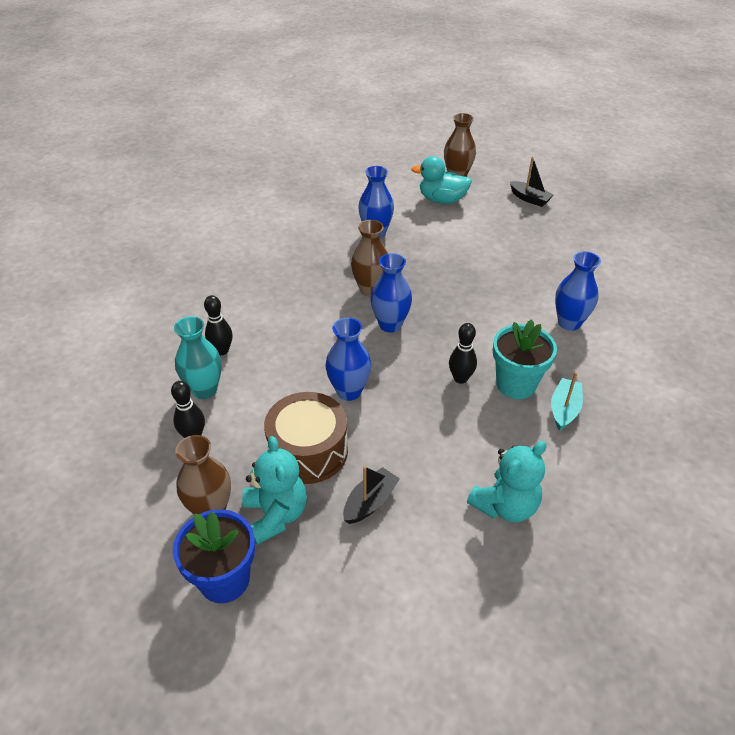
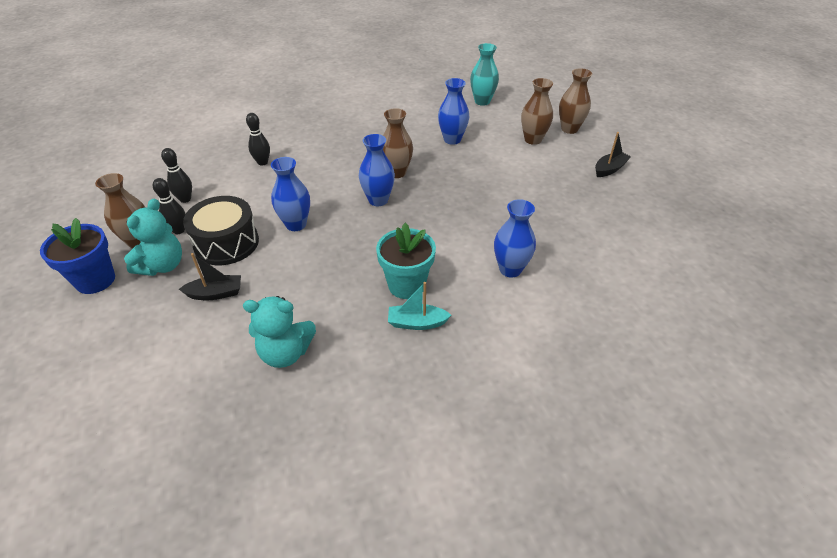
camera: 40 degrees right, 0 degrees up
turquoise vase [174,316,222,399] -> turquoise vase moved to [470,43,499,106]
brown drum [264,392,348,484] -> black drum [183,196,259,265]
turquoise duck [411,156,472,204] -> brown vase [521,78,553,145]
black bowling pin [449,323,477,384] -> black bowling pin moved to [153,178,185,234]
black boat [510,157,554,207] -> black boat turned 120 degrees counterclockwise [595,132,631,177]
turquoise boat [551,372,583,431] -> turquoise boat turned 150 degrees counterclockwise [388,282,451,330]

